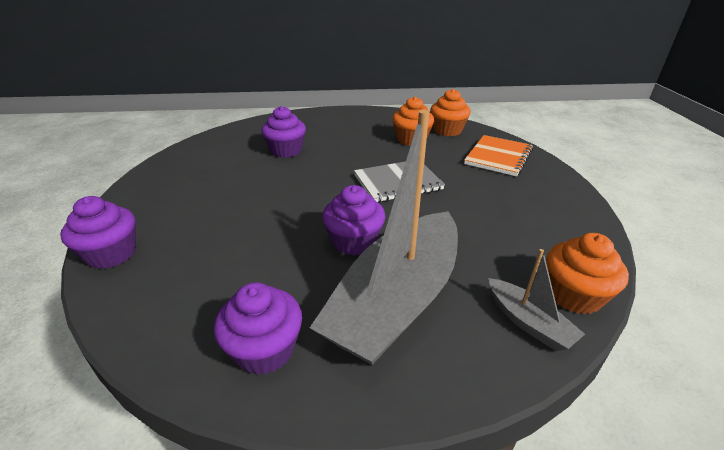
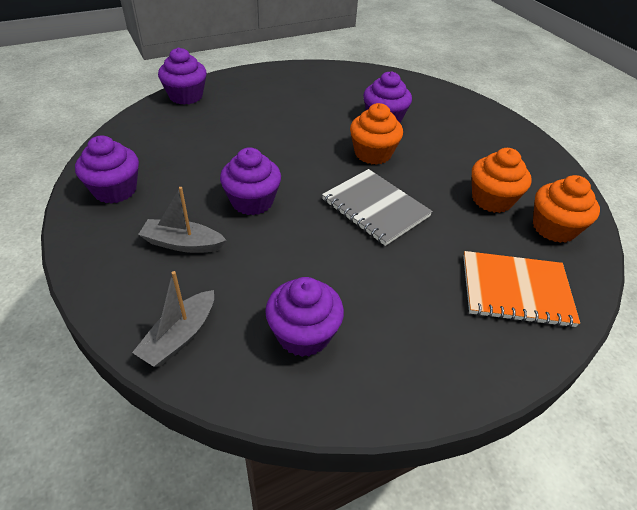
camera: 65 degrees right, 10 degrees up
grey boat [310,110,458,365] -> grey boat [138,187,226,253], size x0.44
orange cupcake [547,233,629,314] -> orange cupcake moved to [350,103,403,165]
none -> purple cupcake [265,277,344,357]

